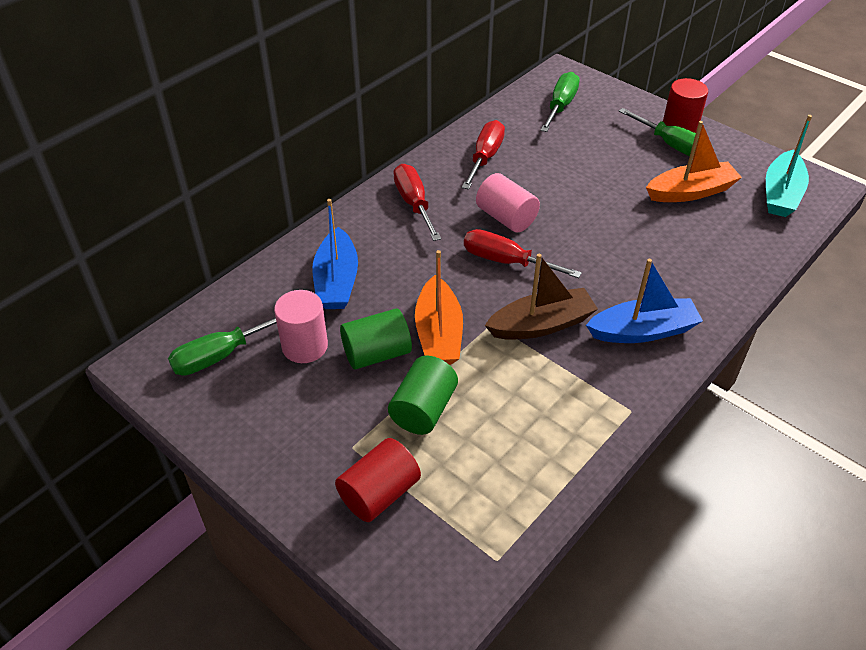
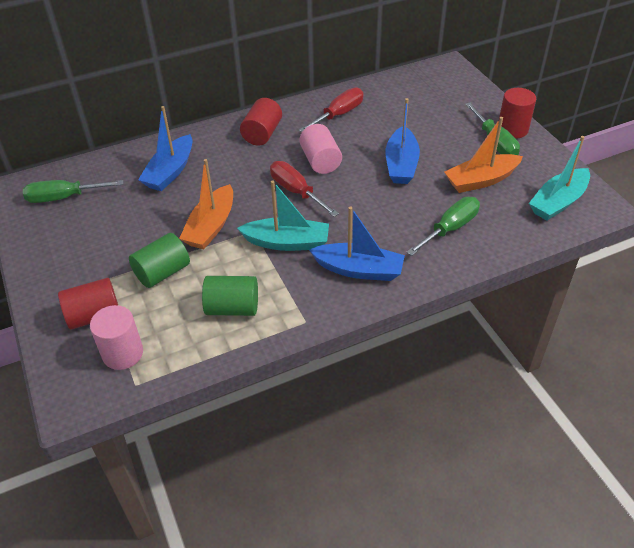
camera: 25 degrees right, 0 degrees up
pink cylinder [274,290,328,363] -> pink cylinder moved to [90,305,143,370]
green cylinder [340,308,412,370] -> green cylinder moved to [202,276,258,316]
red screwdriver [394,164,441,241] -> red cylinder [240,98,282,146]
brown boat [485,254,598,340] -> turquoise boat [237,180,329,251]
green screwdriver [540,72,580,132] -> green screwdriver moved to [406,197,480,256]
orange boat [646,121,742,202] -> orange boat turned 150 degrees clockwise [444,117,523,193]
none -> blue boat [386,98,420,184]

